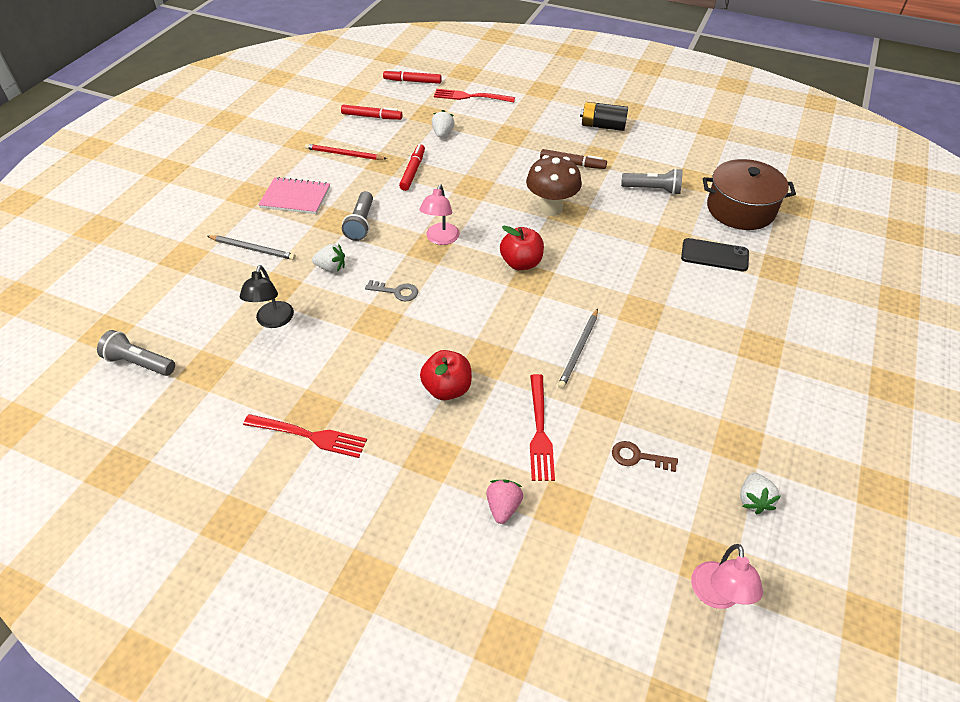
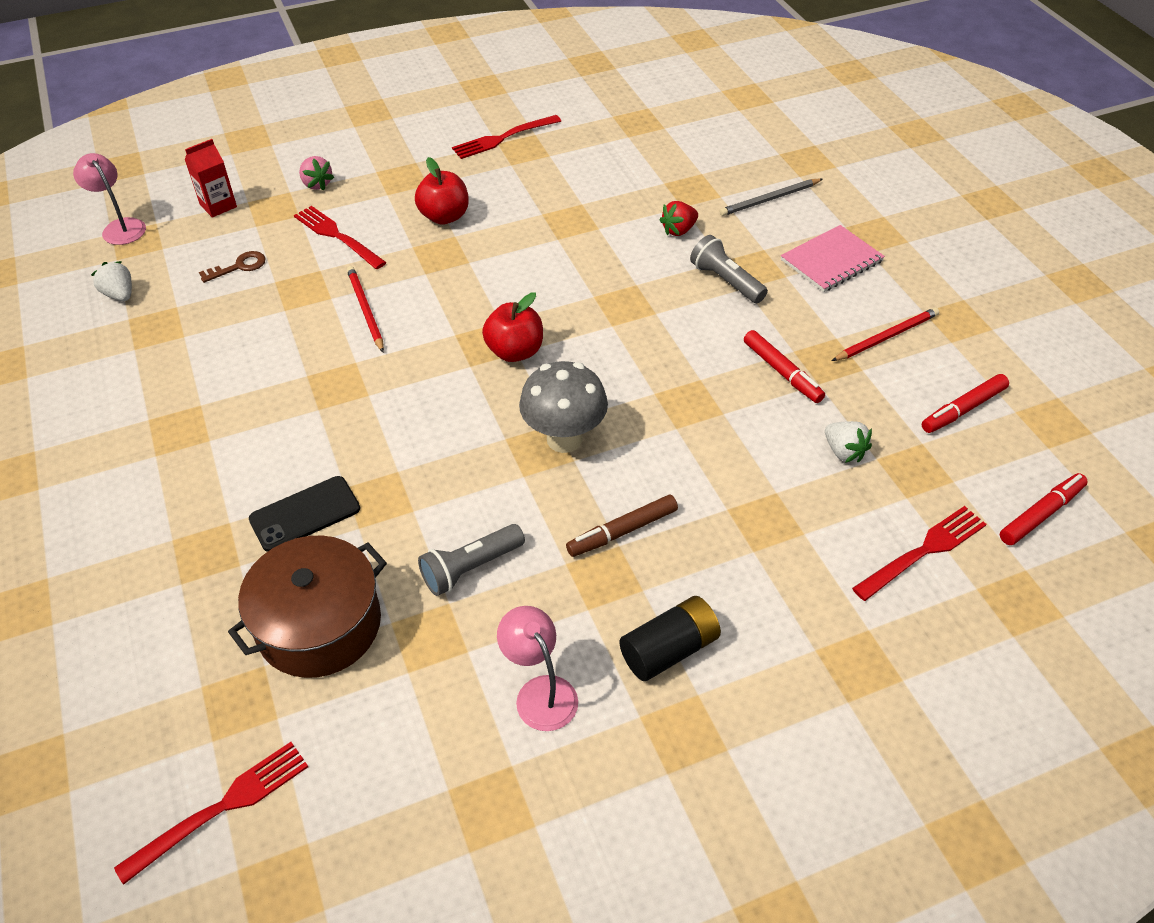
camera: 135 degrees right, 0 degrees up
grey flashlight [97,330,175,376] -> none
black lamp [240,265,294,328] -> none
white strawberry [312,244,345,272] -> red strawberry [660,201,698,236]
grey key [365,280,418,302] -> none
pink lamp [419,185,460,245] -> pink lamp moved to [497,606,578,731]
brown mushroom [526,155,582,216] -> grey mushroom [519,361,608,453]
grey pencil [558,309,598,389] -> red pencil [347,266,384,352]
none -> red fork [114,742,308,885]
none -> red carton [185,139,237,217]

